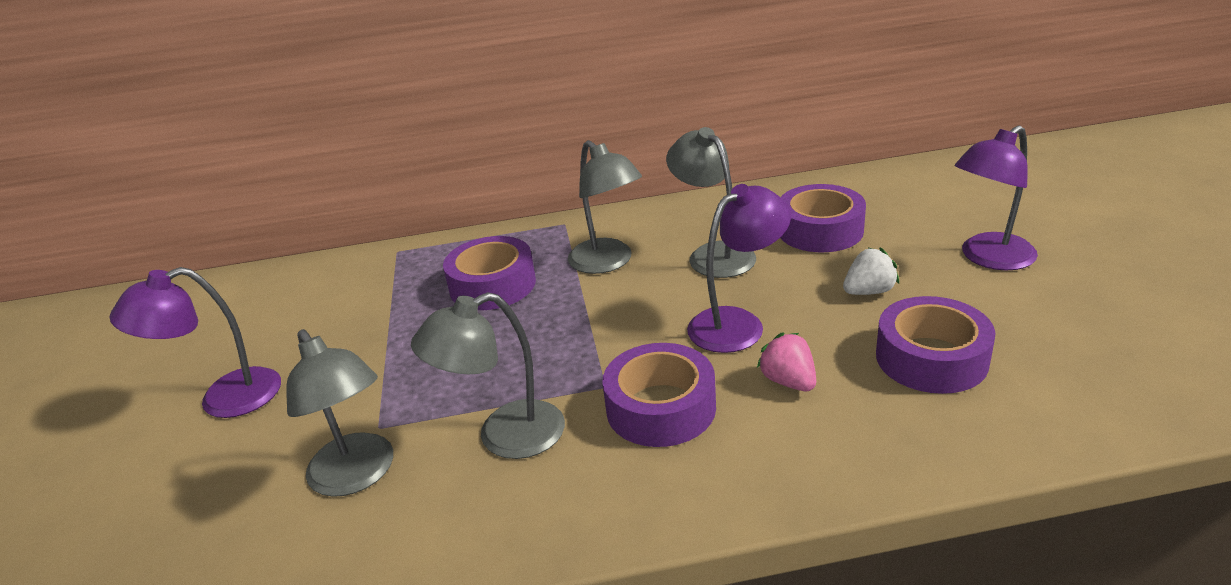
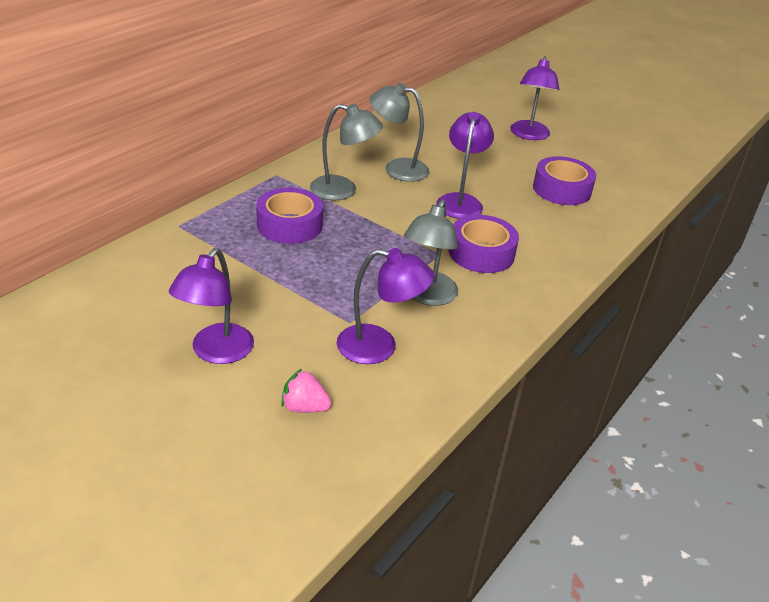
camera: 50 degrees left, 5 degrees up
grey lamp [286,329,393,497] -> purple lamp [337,248,434,364]
pink strawberry [757,332,816,391] -> pink strawberry moved to [281,369,332,413]
purple tape [780,184,866,252] -> none
white strawberry [843,247,899,295] -> none

